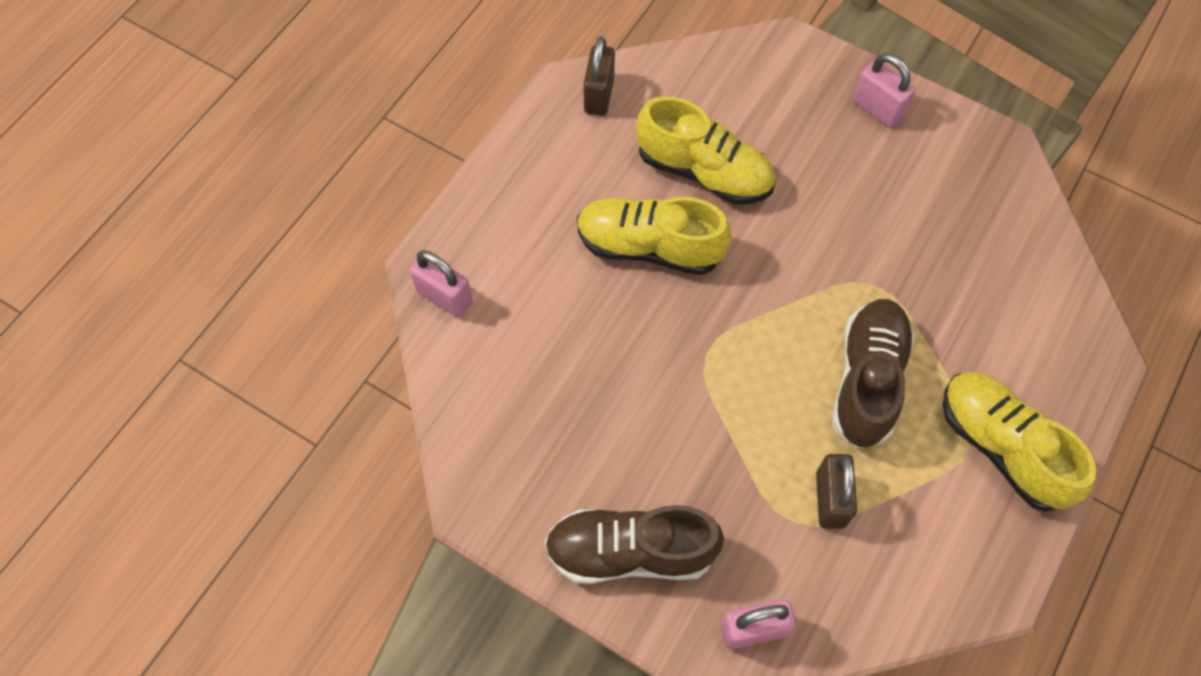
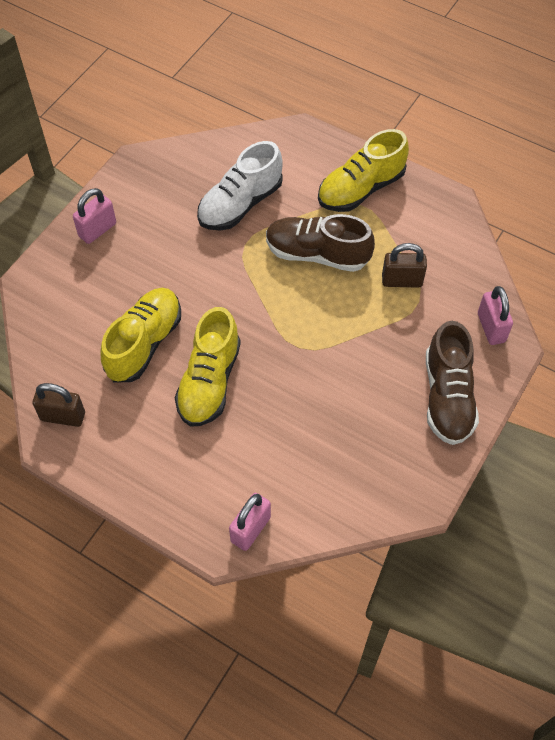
camera: 90 degrees left, 5 degrees down
none -> white shoe [197,141,283,230]

